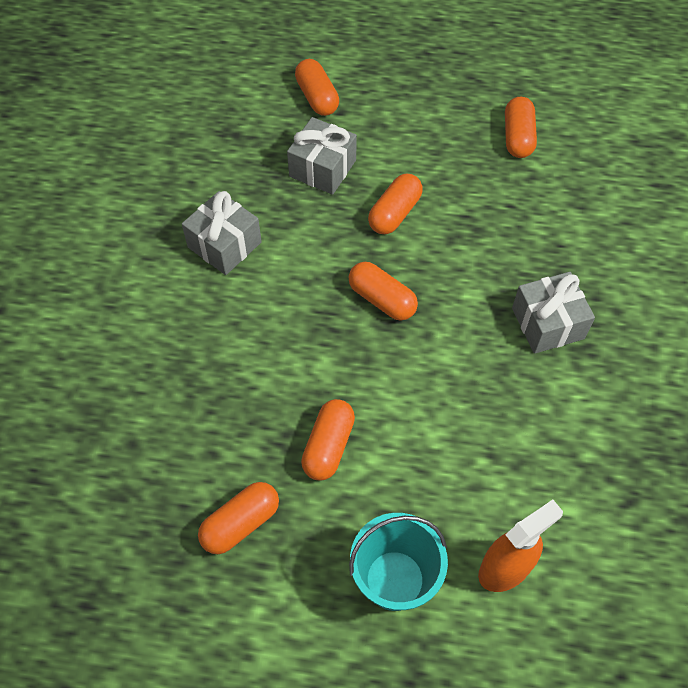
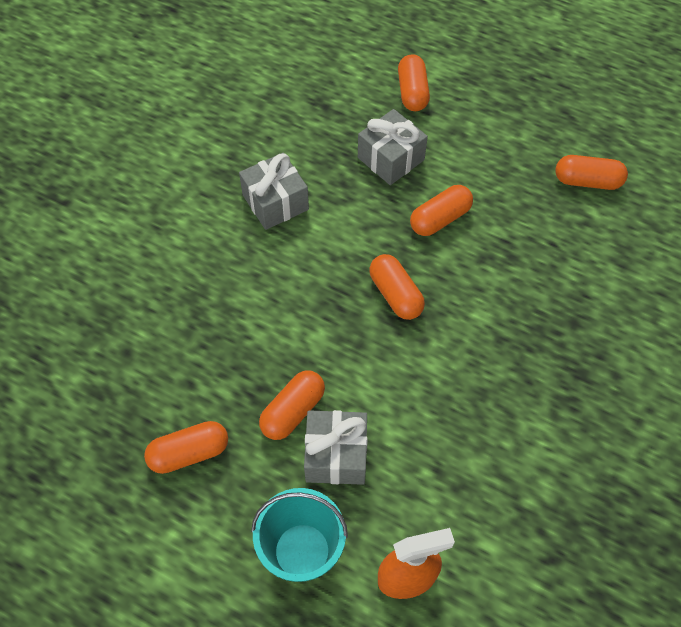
camera: 20 degrees right, 0 degrees up
orange capsule [505,97,537,158] -> orange capsule turned 75 degrees clockwise [555,155,628,190]
grey gift [512,272,595,354] -> grey gift moved to [304,410,368,485]

